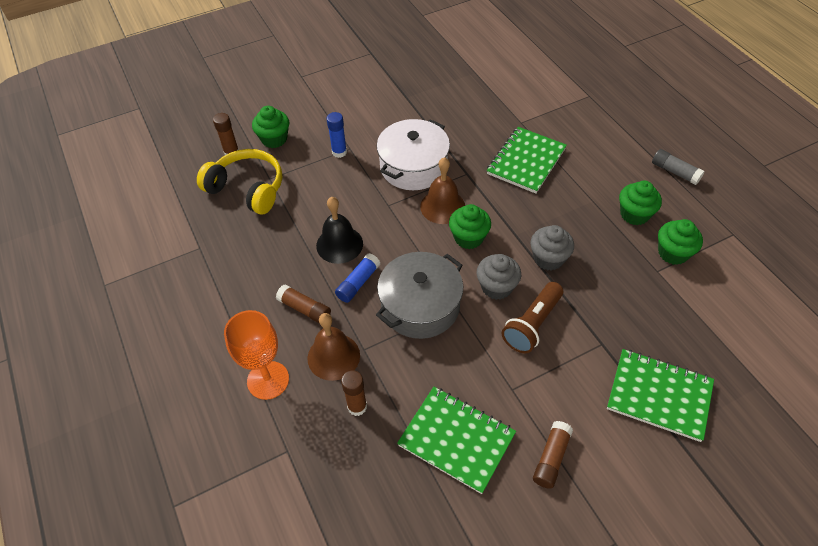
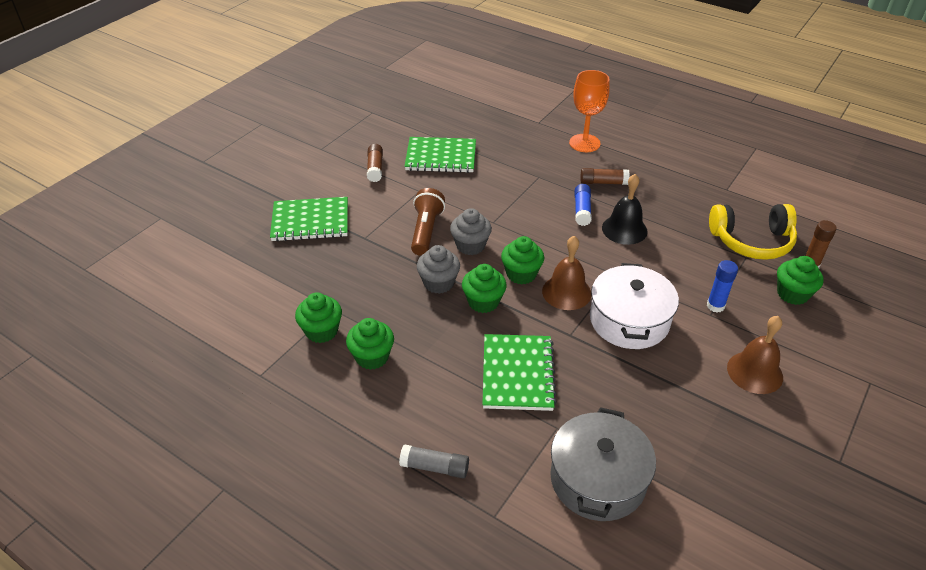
camera: 150 degrees right, 10 degrees down
brown bell [307,313,360,381] -> brown bell moved to [727,316,783,394]
brown glue stick [341,370,367,416] -> none
grey pot [376,252,463,339] -> grey pot moved to [550,407,656,521]
grey glue stick [652,149,705,185] -> grey glue stick moved to [399,444,469,478]
none -> green cupcake [462,264,507,313]

